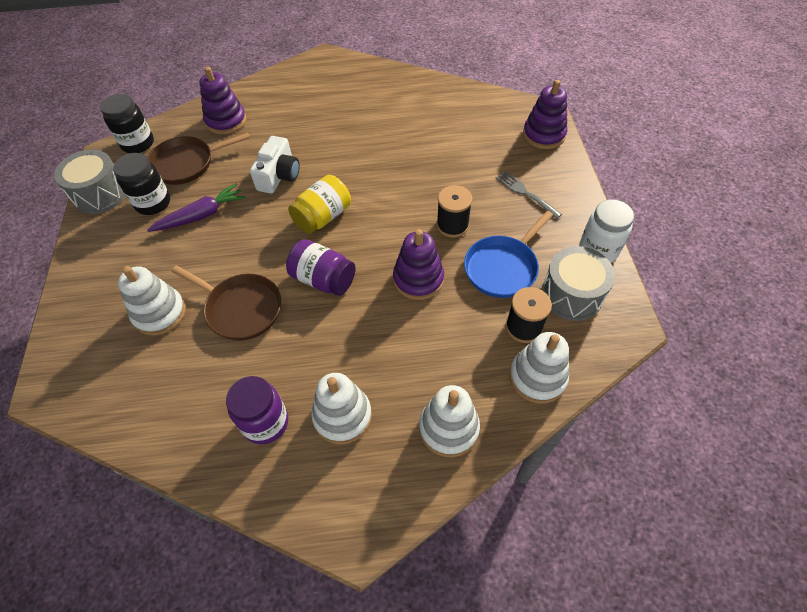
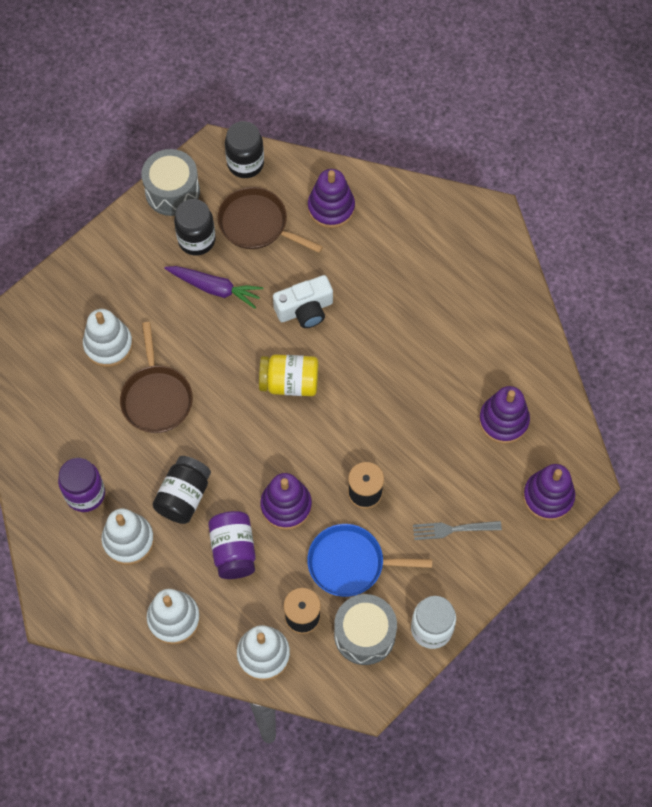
camera: 50 degrees right, 10 degrees up
purple jar [286,239,356,296] -> purple jar moved to [208,511,256,579]
grey fork [496,171,562,219] -> grey fork turned 105 degrees counterclockwise [413,521,502,540]
none -> black jar [153,456,211,524]
none -> purple stacking toy [479,386,530,444]

